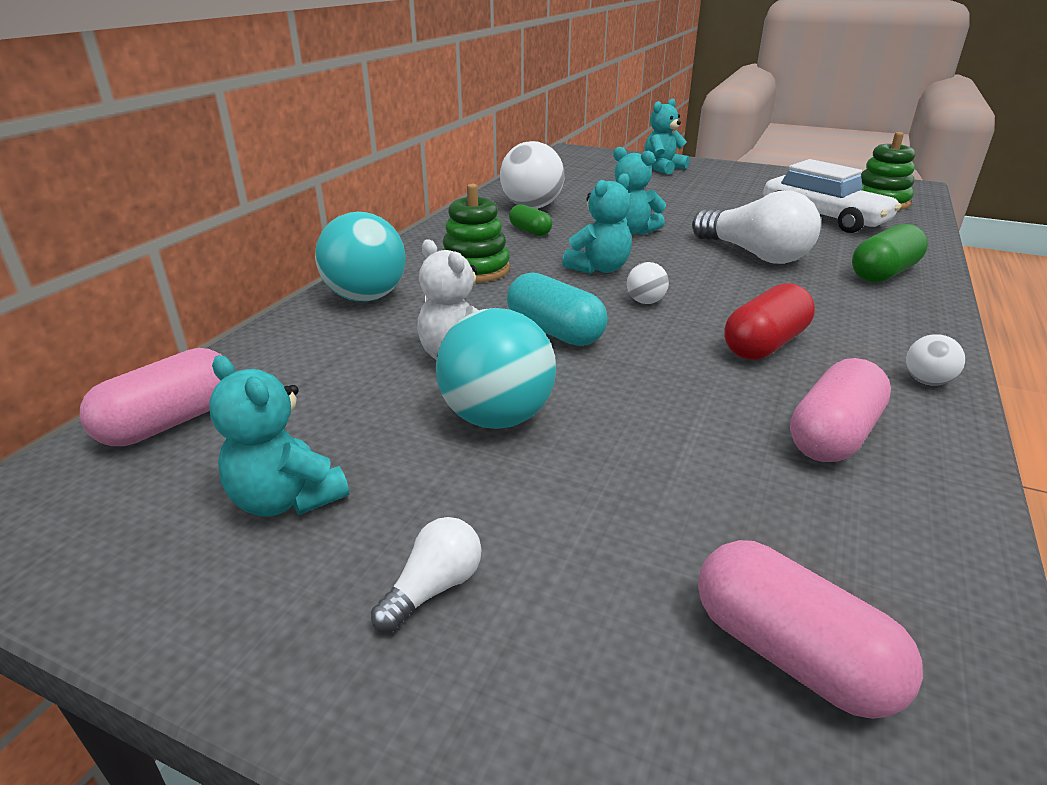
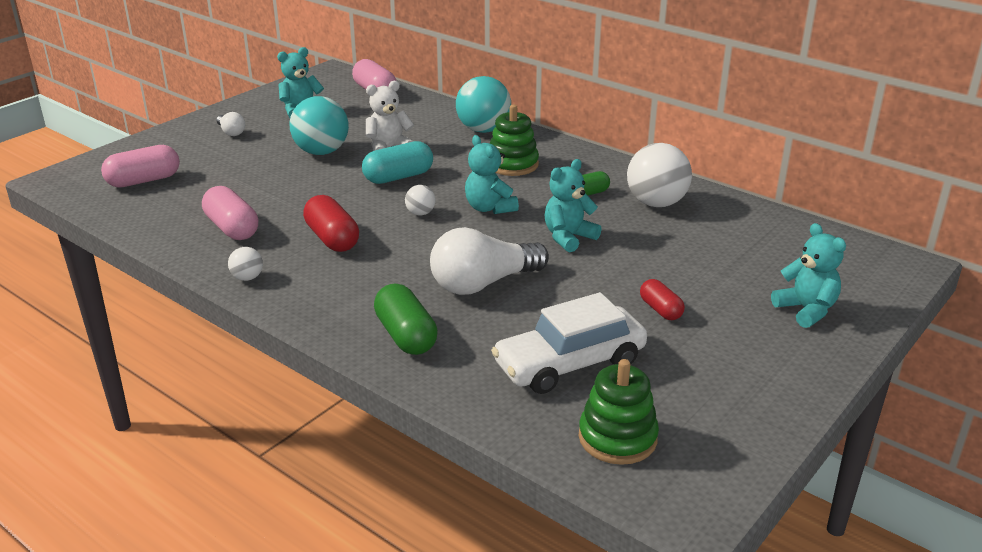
camera: 105 degrees right, 0 degrees up
none -> red capsule [640,279,685,320]

